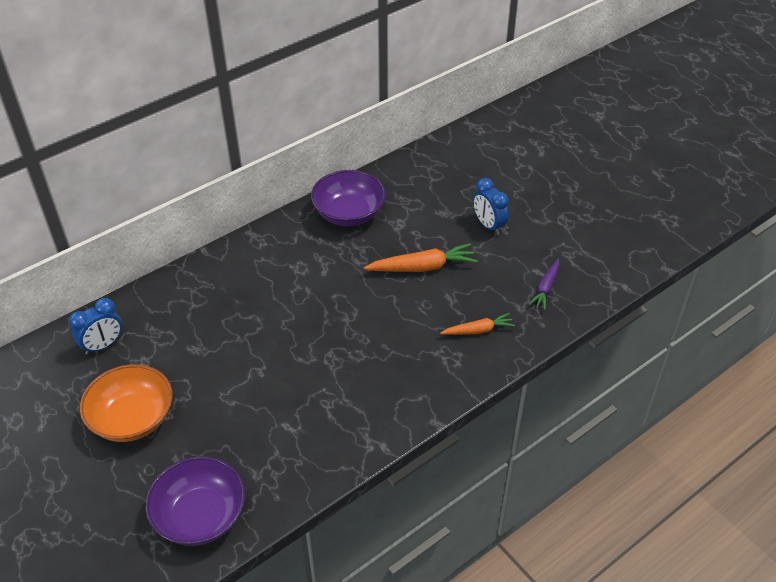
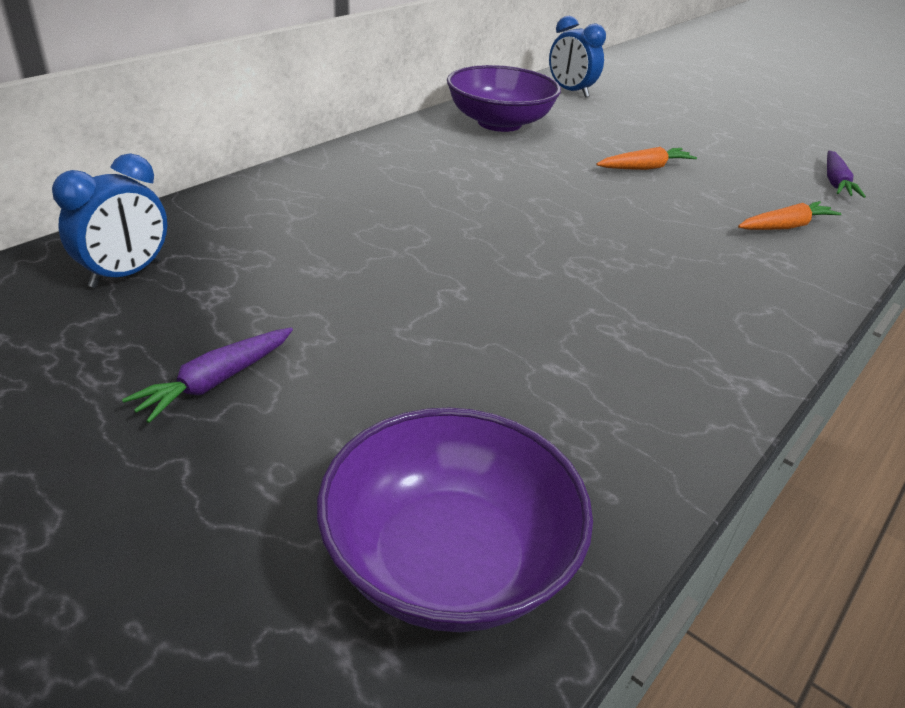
camera: 15 degrees left, 10 degrees down
orange bowl [80,364,173,442] -> purple carrot [122,328,293,423]
orange carrot [364,243,477,272] -> orange carrot [596,147,697,170], size x0.63
blue clock [473,178,509,235] -> blue clock moved to [549,16,606,98]

